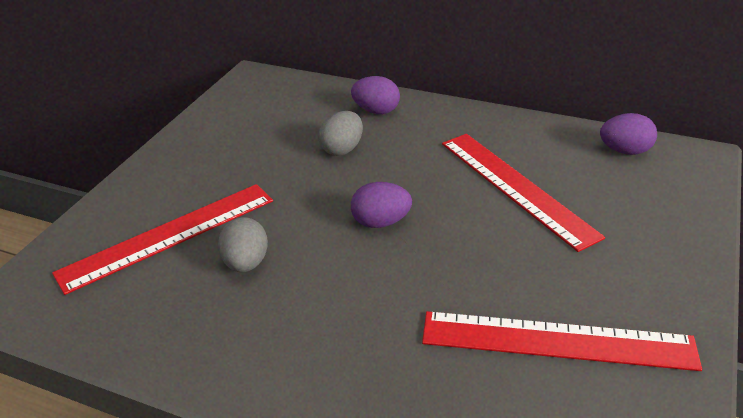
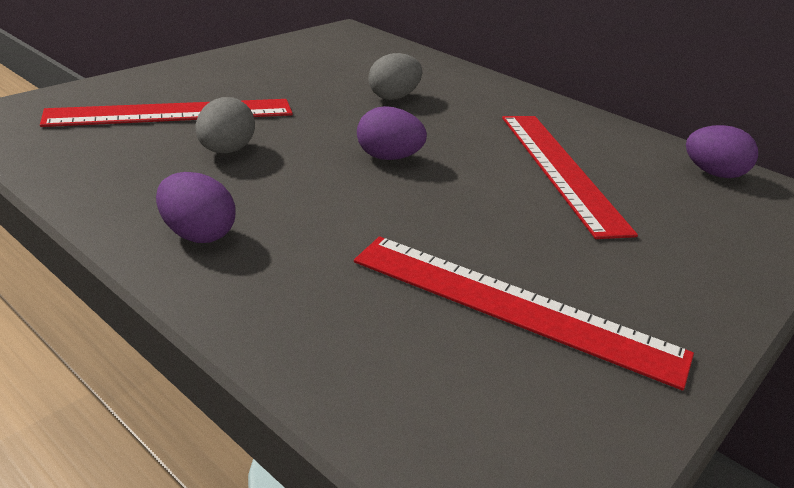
camera: 15 degrees right, 5 degrees down
purple egg [351,76,400,114] -> purple egg moved to [156,172,236,243]

